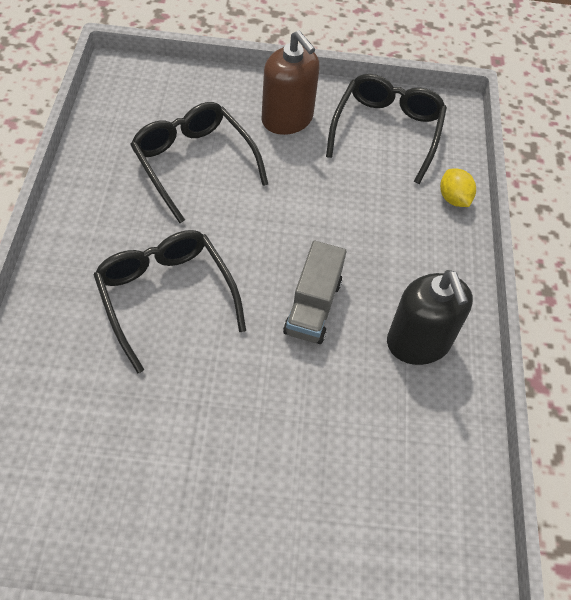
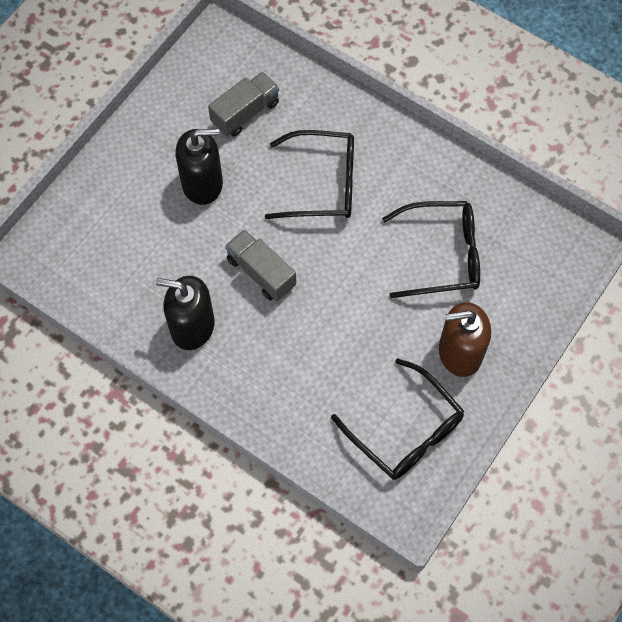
camera: 125 degrees right, 10 degrees up
yellow lemon [440,168,476,207] -> none
none -> black soap dispenser [175,128,223,205]
none -> grey truck [208,72,279,137]

